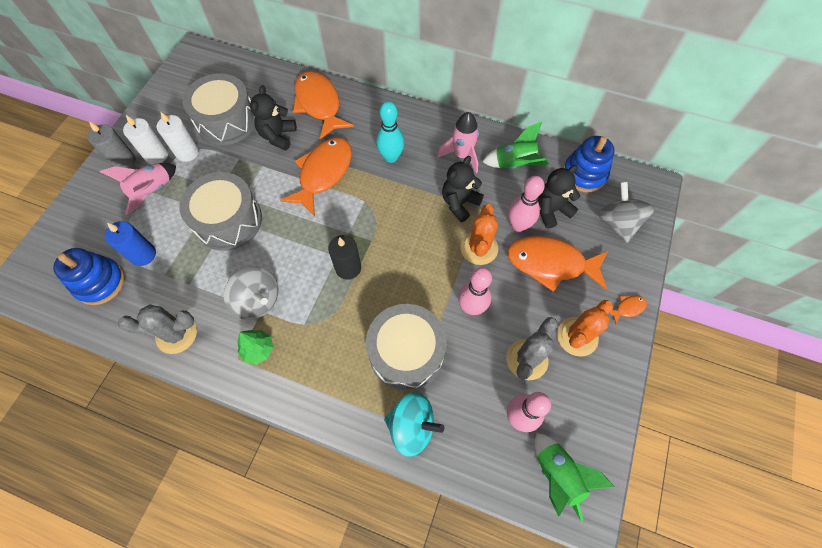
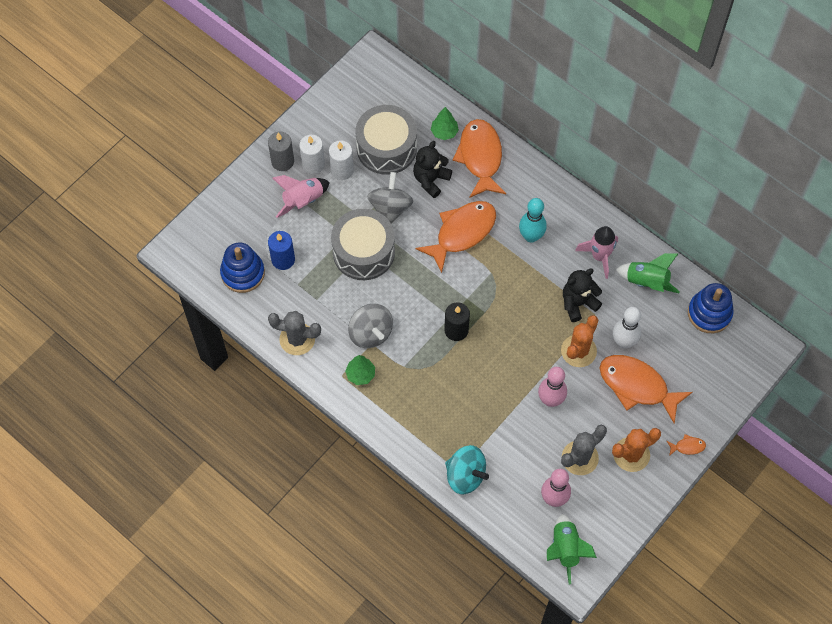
camera: 20 degrees right, 0 degrees up
grey drum [366,304,447,391] -> none
pink bowling pin [508,176,545,232] -> white bowling pin [613,307,641,348]
black teddy bear [538,165,580,229] -> none
grey spinning top [598,182,654,243] -> grey spinning top moved to [367,172,413,223]
none -> green tree [431,107,459,140]

